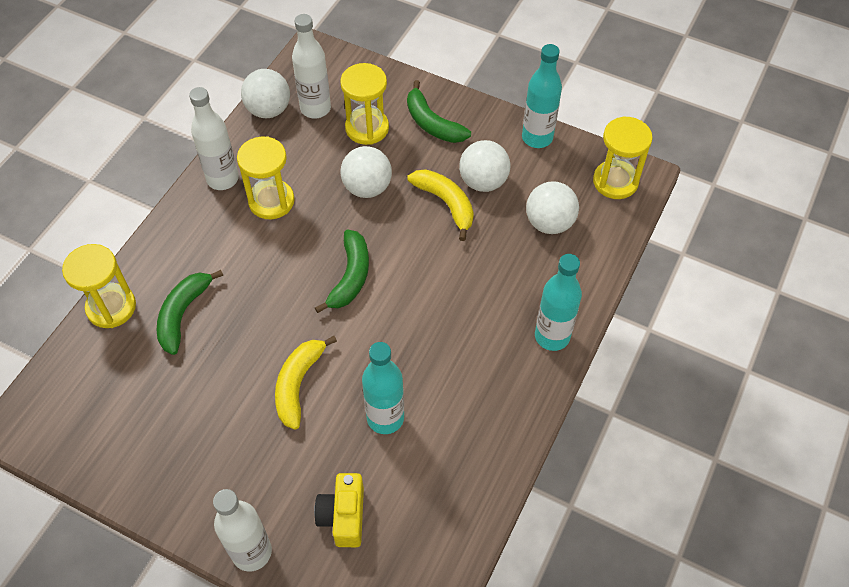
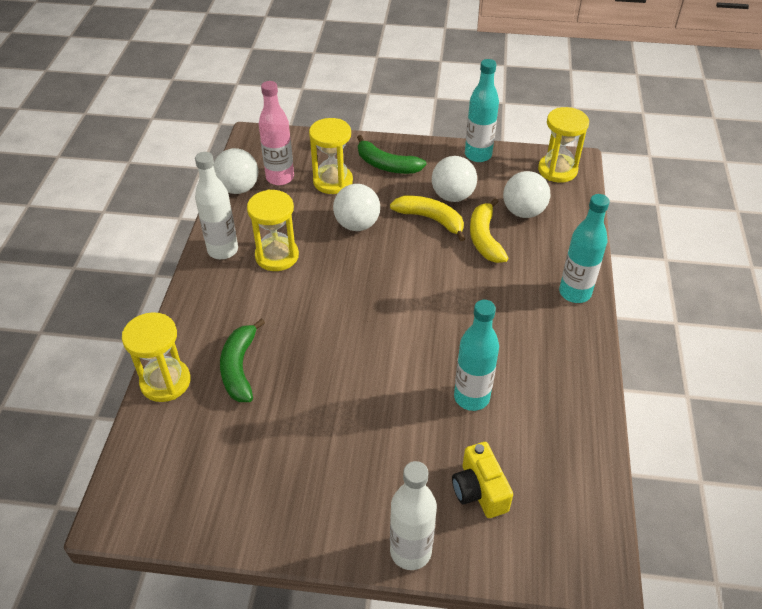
camera: 20 degrees left, 10 degrees down
yellow banana [275,336,337,430] -> yellow banana moved to [470,198,508,263]
white bottle [292,14,331,119] -> pink bottle [259,81,294,185]
green banana [315,230,369,313] -> none

